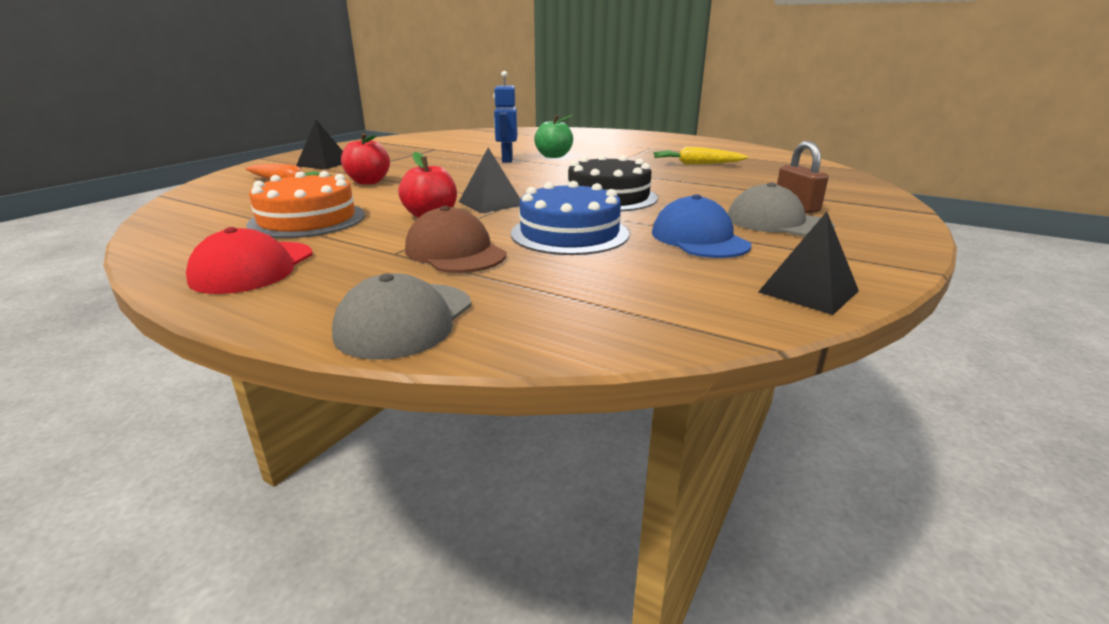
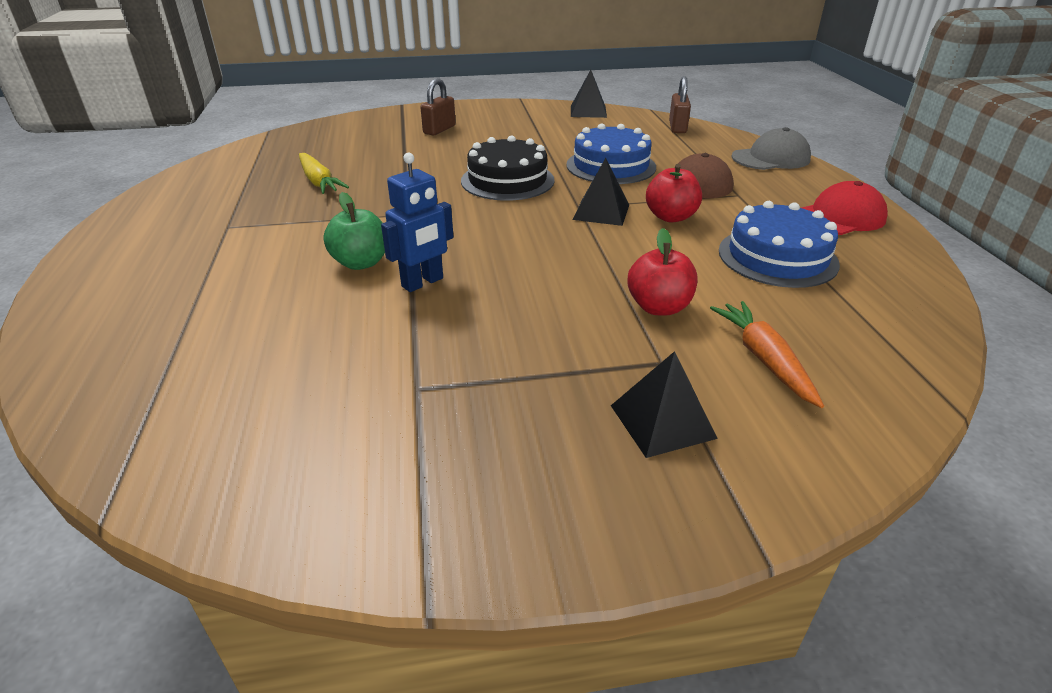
camera: 130 degrees left, 10 degrees up
orange cake [246,171,365,238] -> blue cake [719,201,840,288]
blue cap [652,194,751,258] -> none
grey cap [728,182,835,236] -> none
none -> brown padlock [669,76,691,133]

